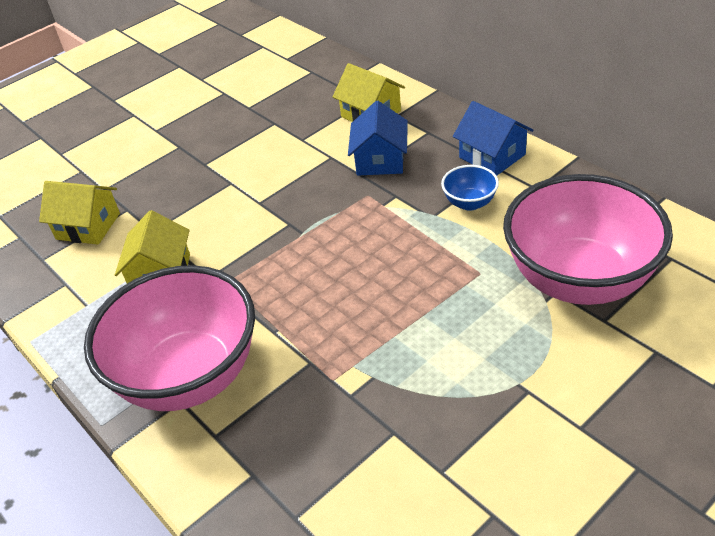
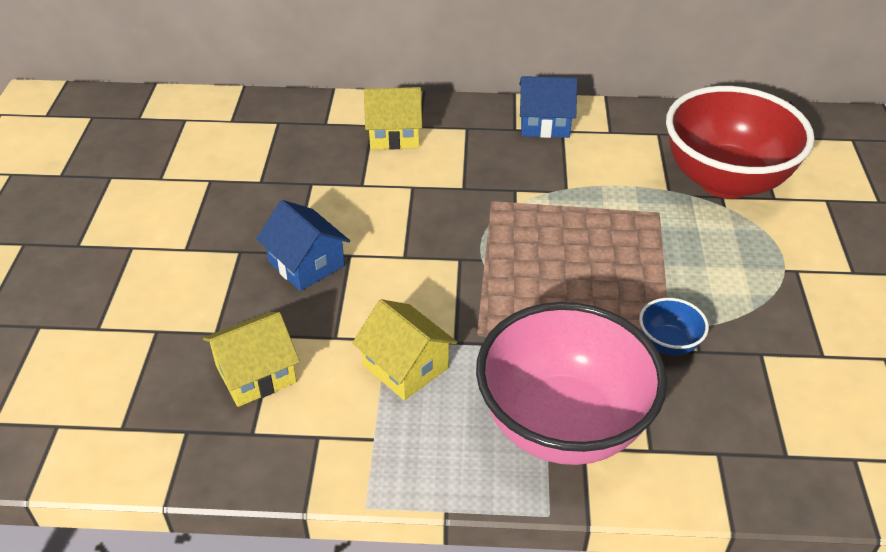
camera: 50 degrees left, 0 degrees up
blue house [348,101,408,176] -> blue house moved to [256,200,350,291]
blue bowl [441,165,499,211] -> blue bowl moved to [639,298,709,355]
pink bowl [503,174,673,305] -> red bowl [666,86,815,198]

